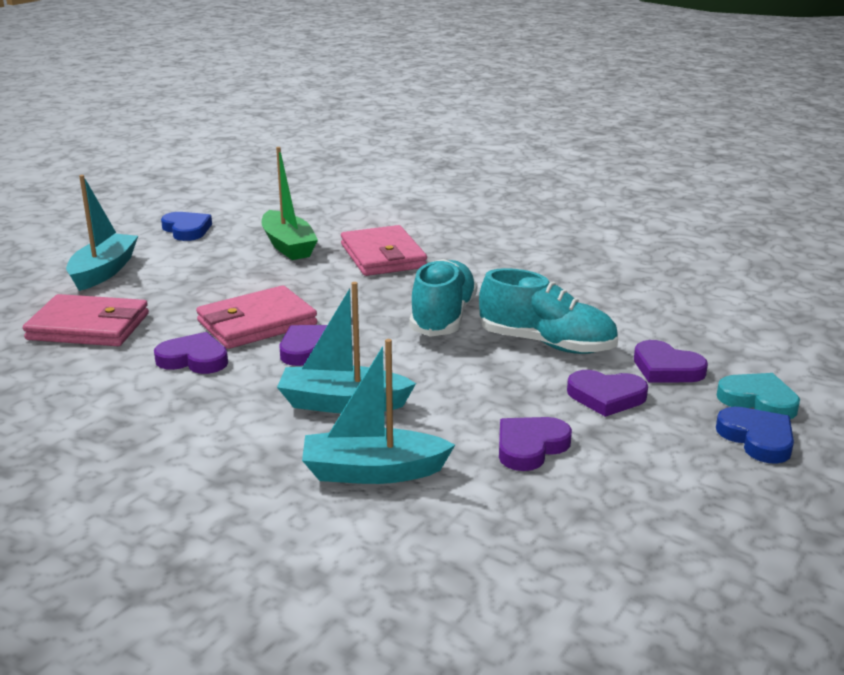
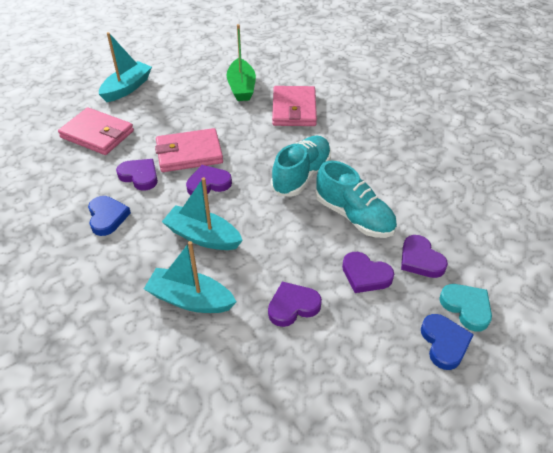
camera: 20 degrees right, 20 degrees up
blue heart [161,212,212,241] -> blue heart moved to [88,196,131,236]

